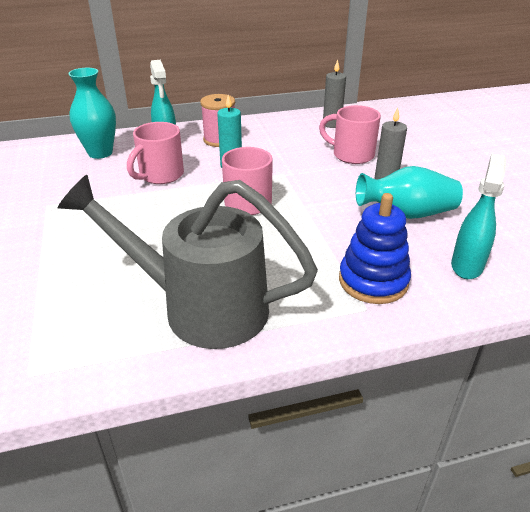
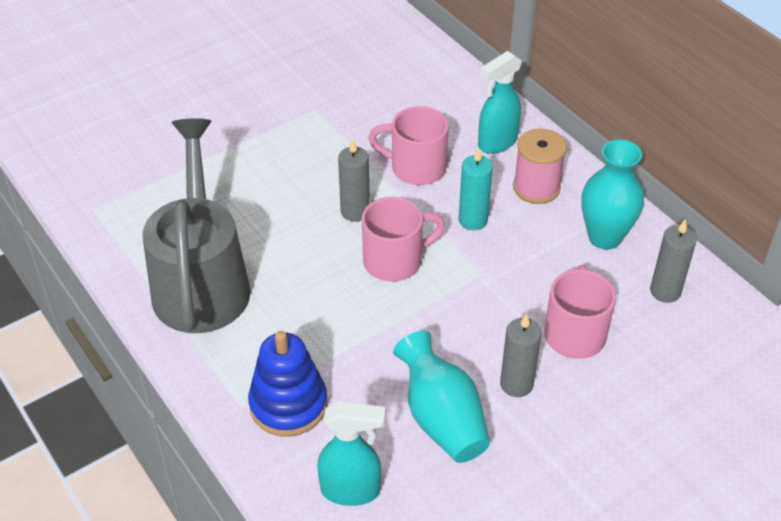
camera: 70 degrees right, 10 degrees up
turquoise vase [68,68,116,159] -> turquoise vase moved to [582,139,644,249]
none -> grey candle [338,139,370,222]

